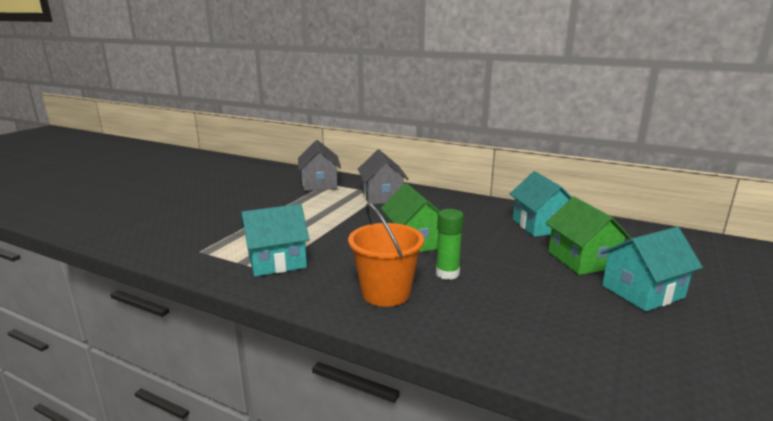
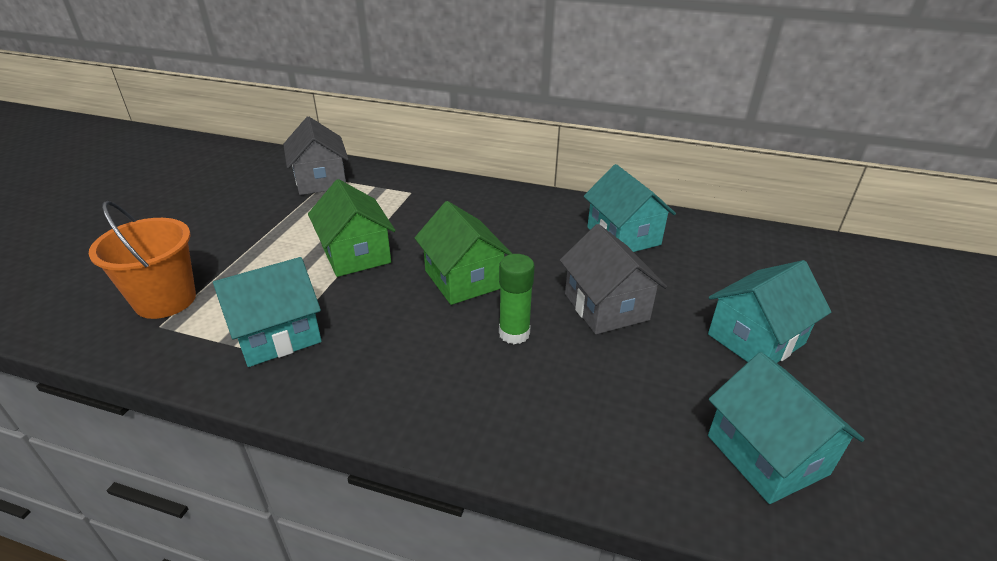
camera: 10 degrees left, 15 degrees up
orange bucket [348,203,424,307] -> orange bucket moved to [89,201,196,319]
grey house [358,150,409,204] -> grey house moved to [560,224,667,334]
green house [546,197,632,275] -> green house moved to [308,179,396,277]
none -> turquoise house [708,352,865,504]

